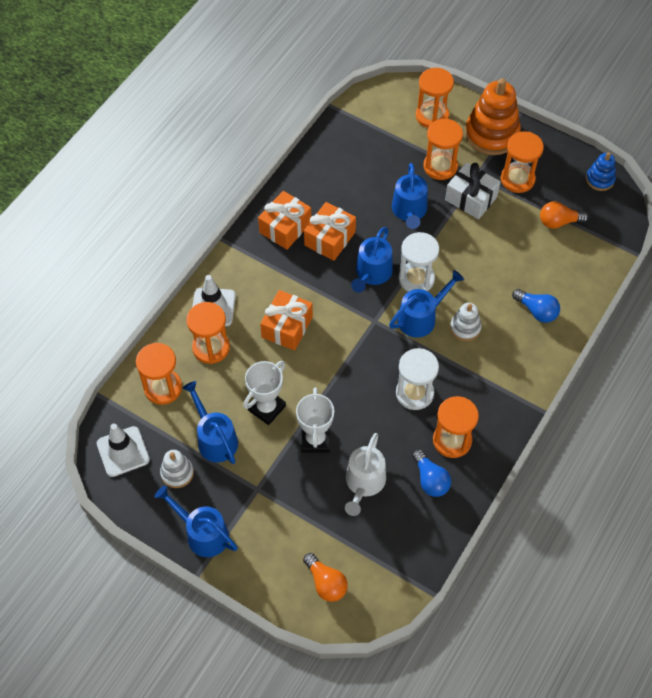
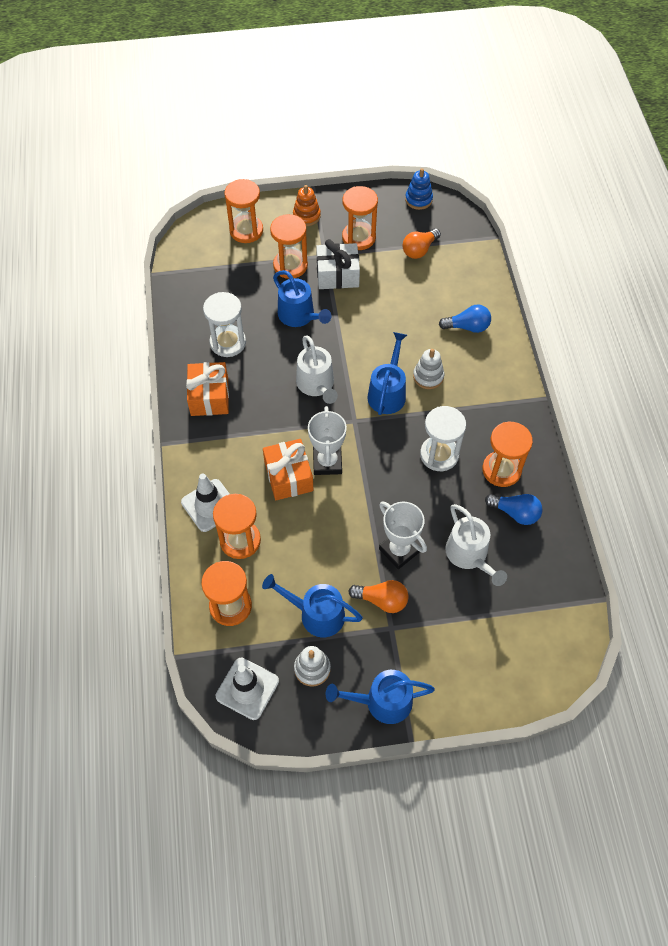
camera: 40 degrees left, 0 degrees up
white trophy [243,361,286,425] -> white trophy moved to [308,406,347,475]
orange light bulb [303,553,348,602] -> orange light bulb moved to [349,580,408,613]
orange gift [304,202,356,261] -> none
blue watering can [351,227,393,293] -> white watering can [296,336,338,404]
white hourglass [399,232,439,292] -> white hourglass moved to [203,292,246,357]
orange stacking toy [465,78,521,155] -> orange stacking toy [293,185,321,226], size x0.52

